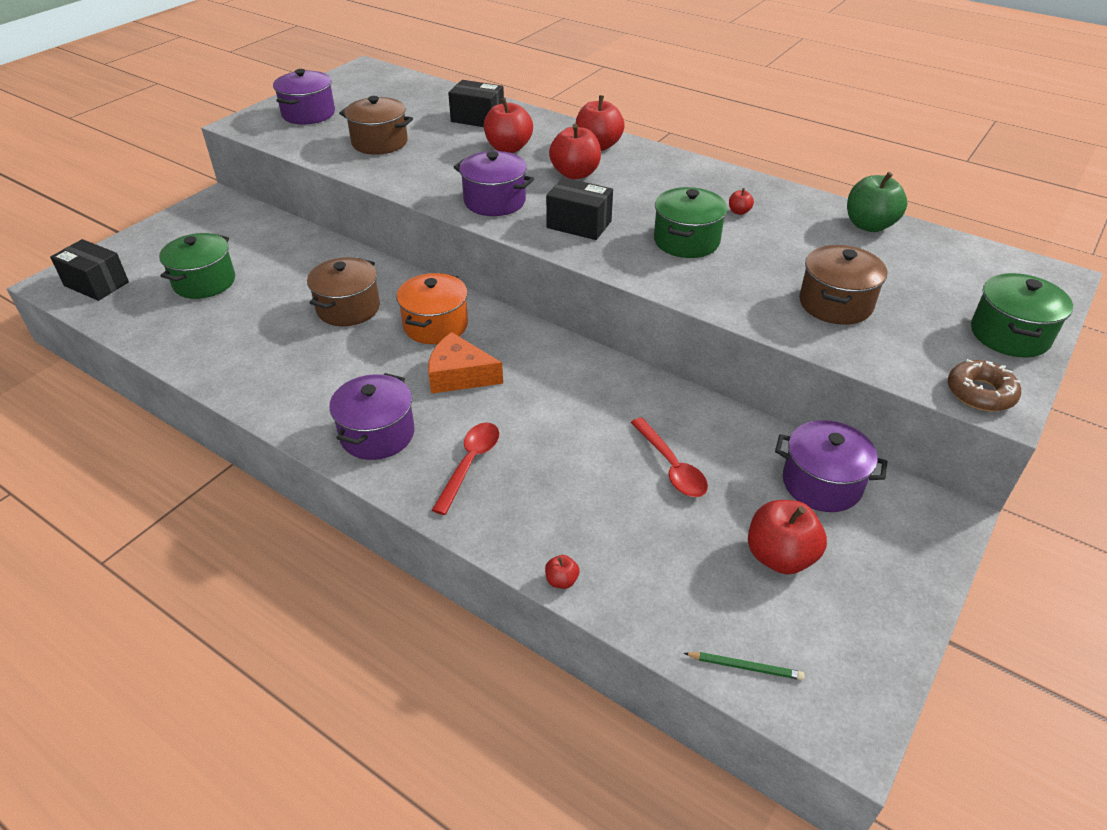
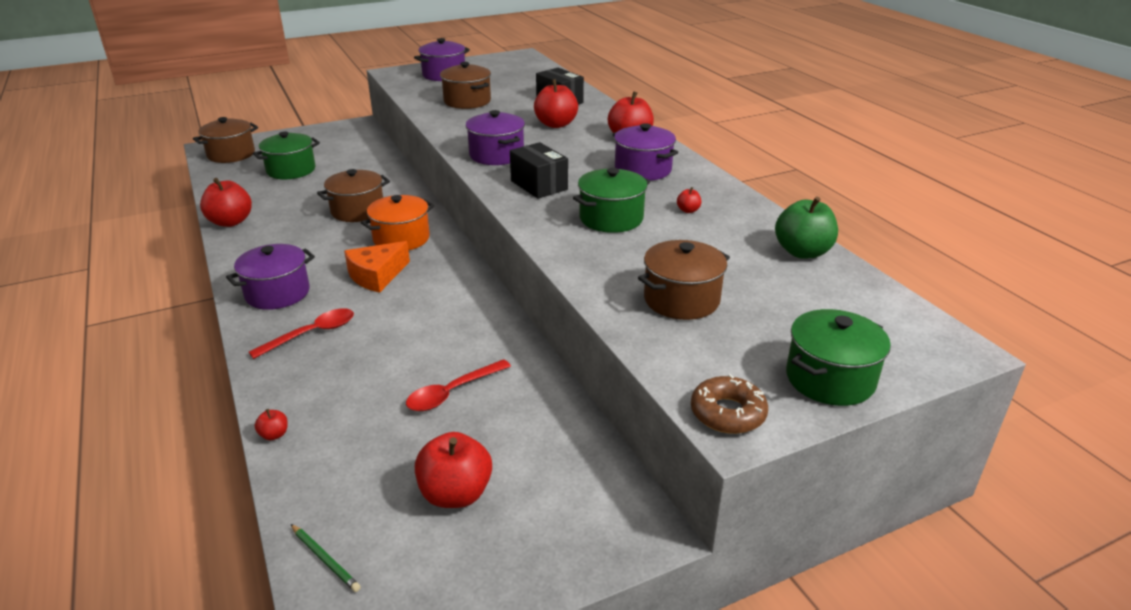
camera: 30 degrees right, 10 degrees down
black box [50,239,129,301] -> brown pot [193,117,258,163]
orange cheese [428,332,503,394] -> orange cheese turned 90 degrees counterclockwise [344,241,410,293]
red apple [549,124,601,180] -> red apple moved to [200,178,252,227]
red spoon [631,417,708,497] -> red spoon turned 45 degrees clockwise [406,359,511,411]
purple pot [775,420,887,512] -> purple pot moved to [613,123,678,181]

